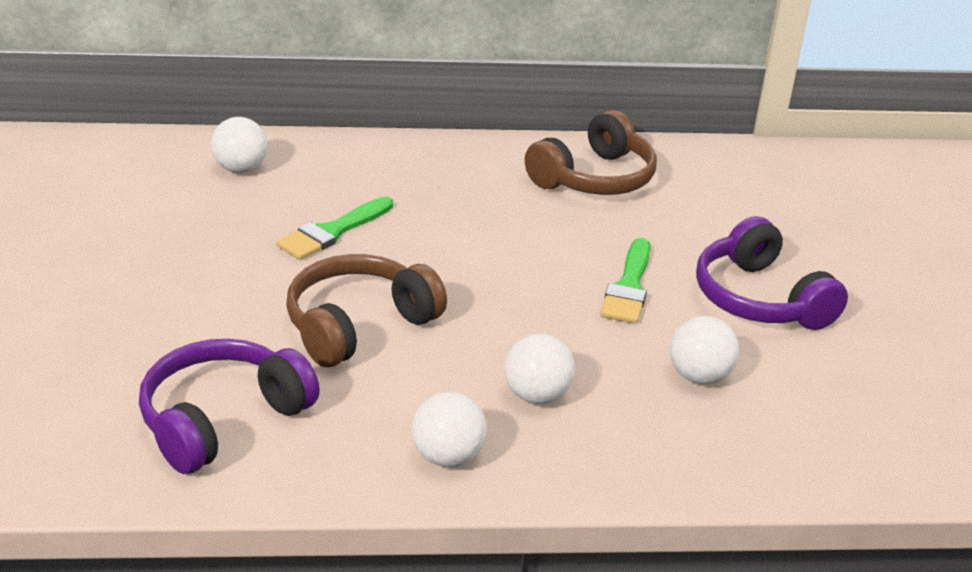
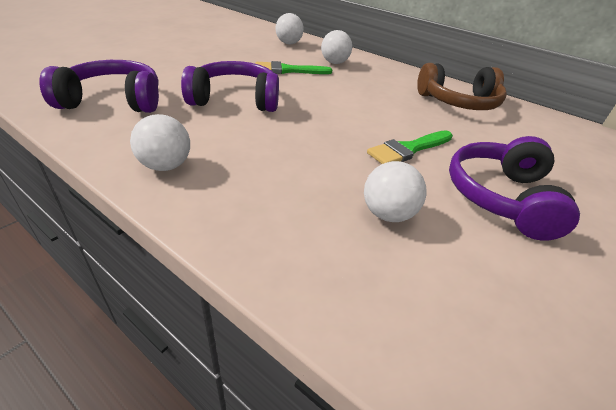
camera: 40 degrees right, 5 degrees up
brown headphones [286,254,447,367] -> purple headphones [181,61,279,112]
white ball [504,334,575,404] -> white ball moved to [321,30,352,64]

